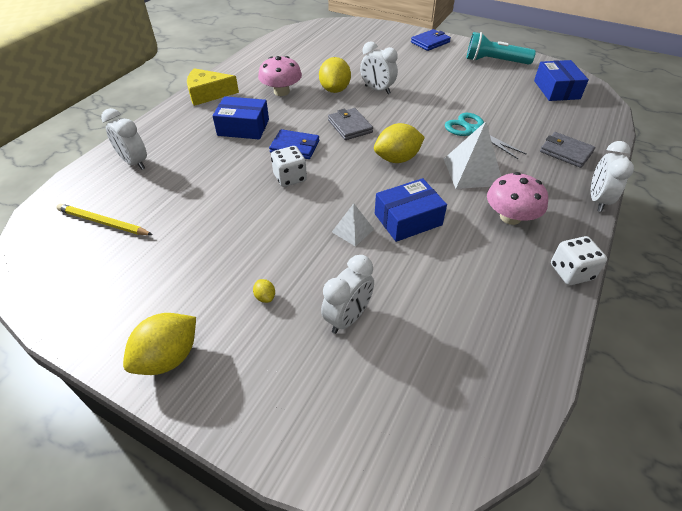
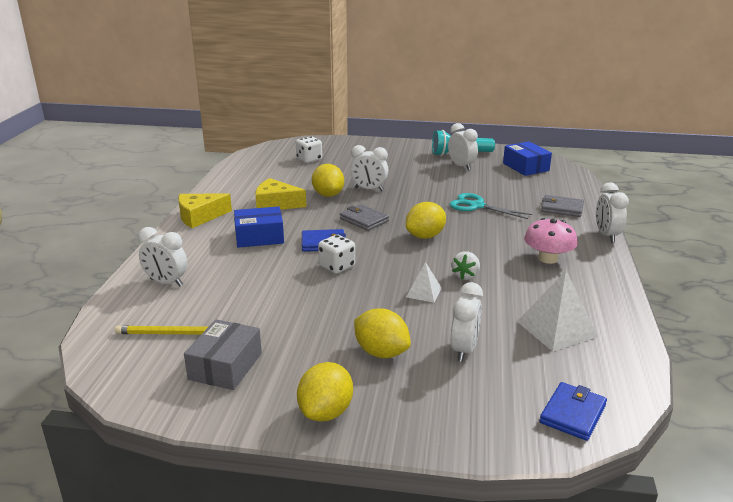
camera: 20 degrees left, 20 degrees down
yellow lemon [253,279,275,303] -> yellow lemon [354,308,411,358], size x2.34
pink mushroom [258,56,302,96] -> yellow cheese [255,178,307,210]
blue box [375,178,447,242] -> white strawberry [452,251,480,280]
blue wallet [411,29,451,51] -> blue wallet moved to [540,382,607,441]
white pyramid [444,122,501,189] -> white pyramid moved to [517,271,598,352]
white dice [551,236,607,285] -> white dice moved to [296,136,322,163]
none -> grey box [184,319,262,390]
none -> white clock [448,123,478,171]

